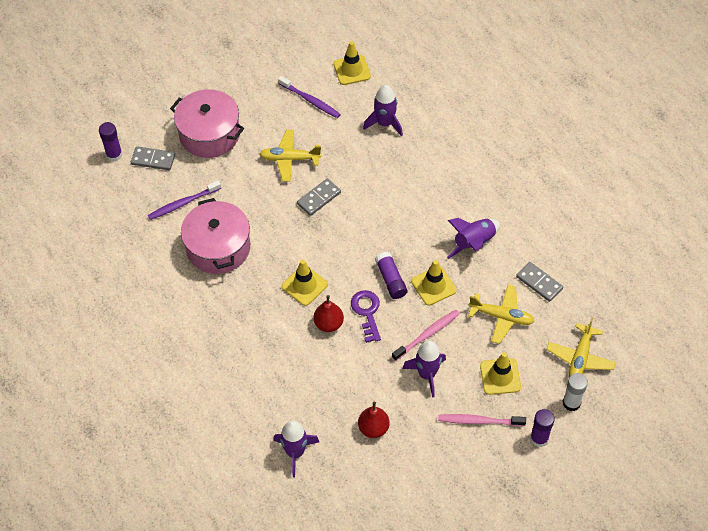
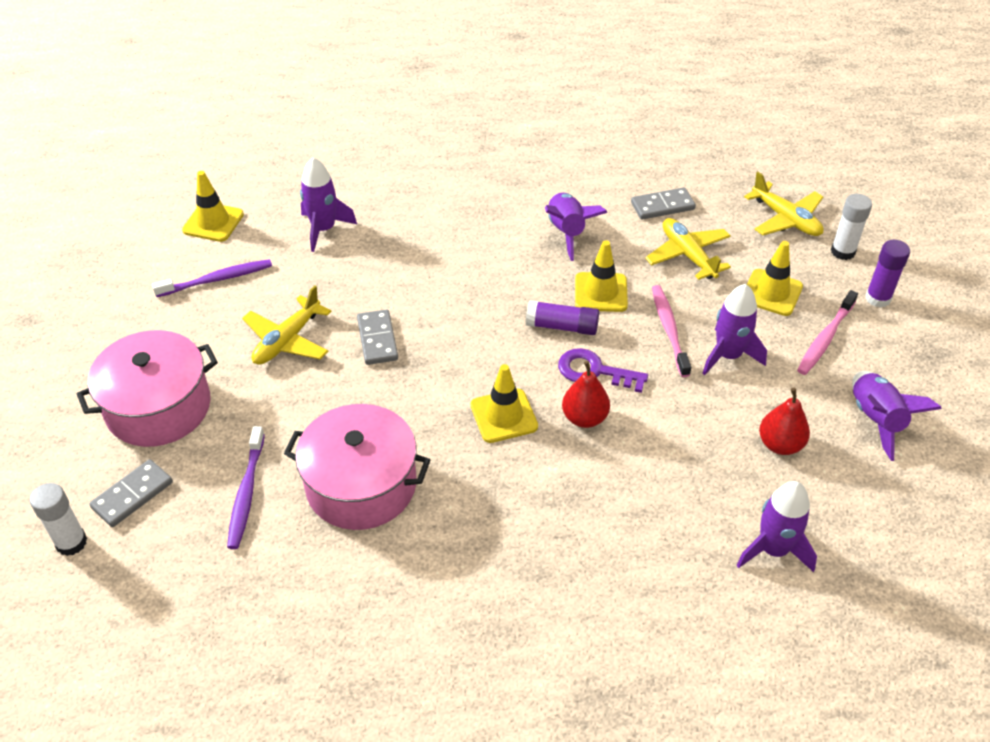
camera: 60 degrees left, 10 degrees down
purple glue stick [99,122,123,162] -> white glue stick [30,483,87,556]
yellow plane [468,285,534,344] -> yellow plane turned 75 degrees counterclockwise [645,218,731,280]
none -> purple rocket [852,371,942,461]

